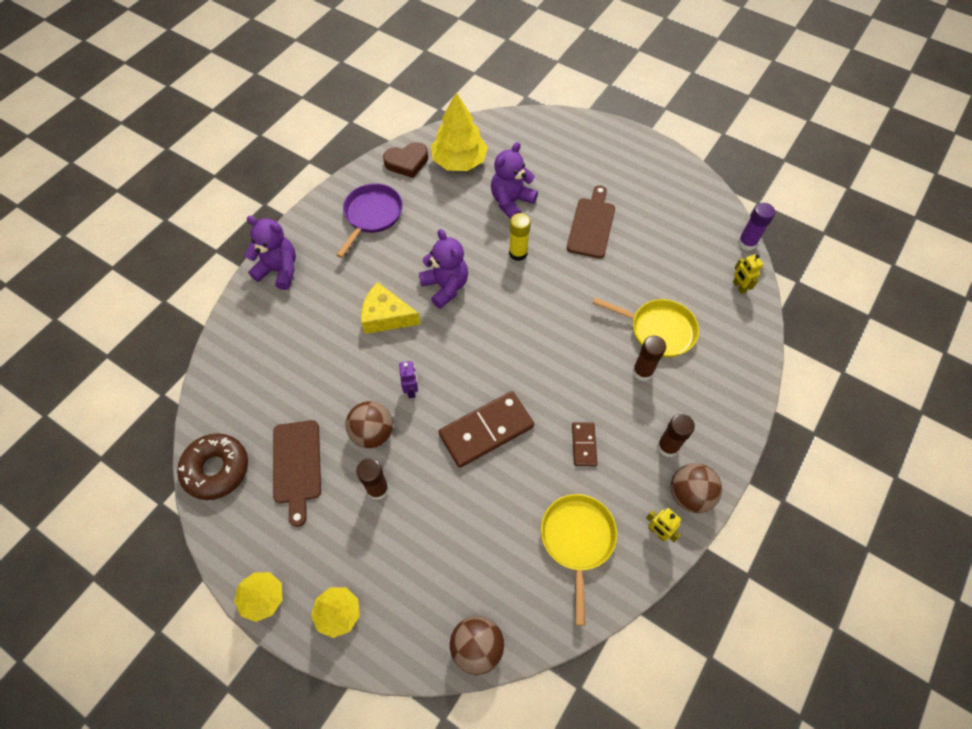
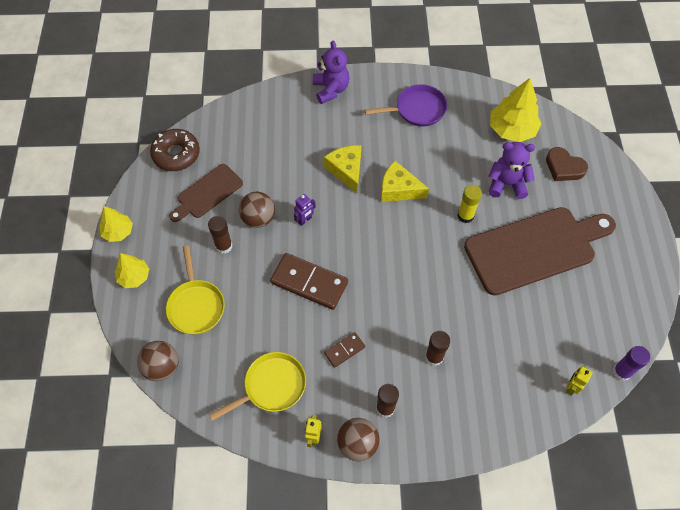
camera: 55 degrees right, 0 degrees up
brown heart [383,142,428,178] -> brown heart moved to [546,147,588,181]
purple teddy bear [419,229,468,309] -> yellow cheese [381,161,429,202]
brown cutting board [567,185,615,258] -> brown cutting board [464,207,616,296], size x1.85
yellow pan [592,298,699,357] -> yellow pan moved to [166,245,225,334]

